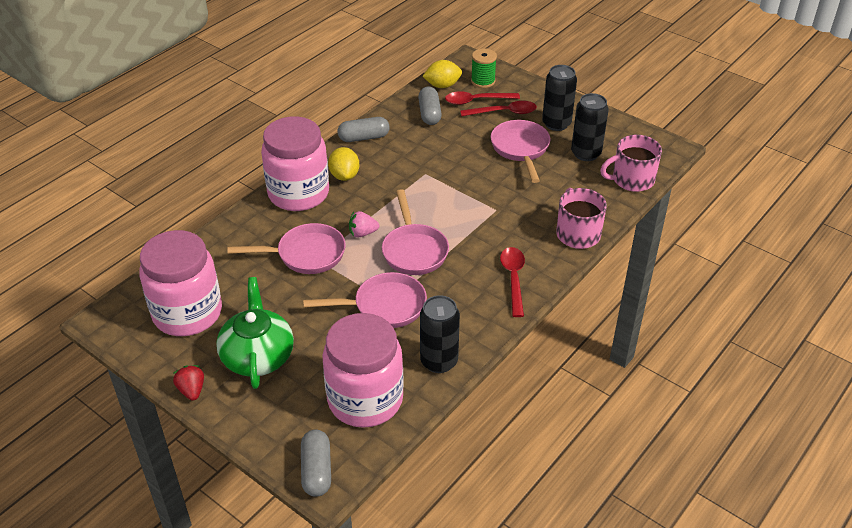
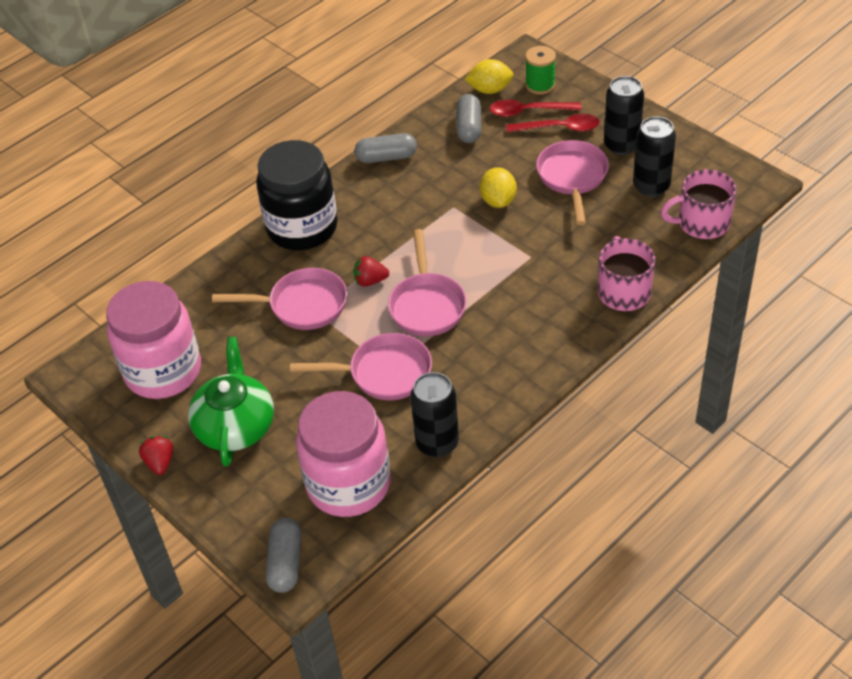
camera: 10 degrees right, 5 degrees up
pink jar [261,117,329,211] -> black jar [256,140,338,250]
yellow lemon [328,147,360,181] -> yellow lemon moved to [480,167,517,208]
pink strawberry [349,211,379,237] -> red strawberry [353,256,389,286]
red spoon [500,247,525,317] -> none

